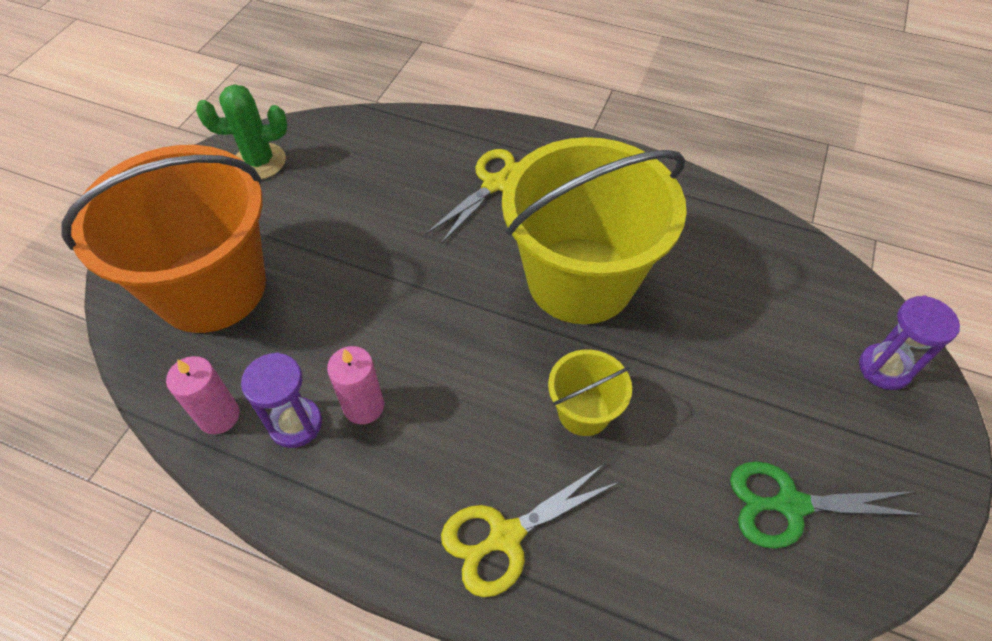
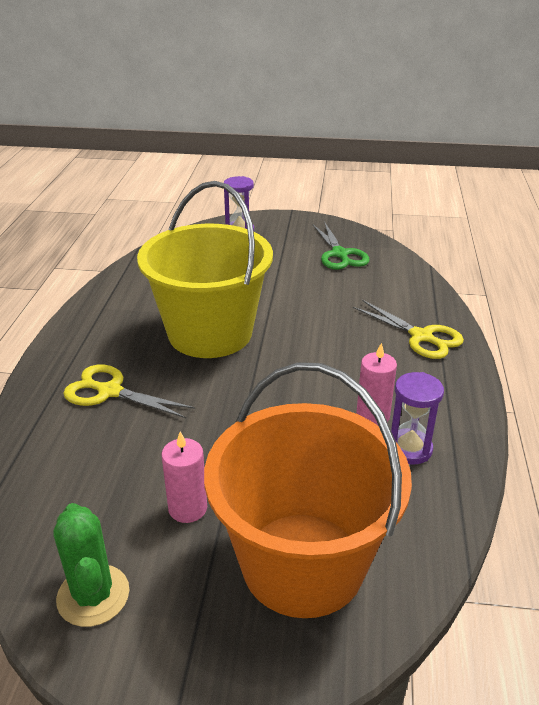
camera: 105 degrees left, 20 degrees down
pink candle [166,356,240,434] -> pink candle moved to [161,432,207,523]
yellow bucket [548,350,632,436] -> none

